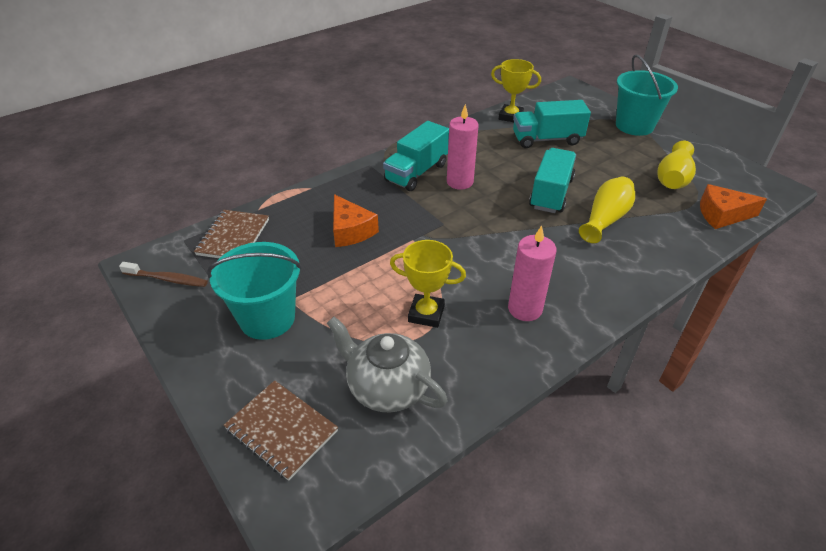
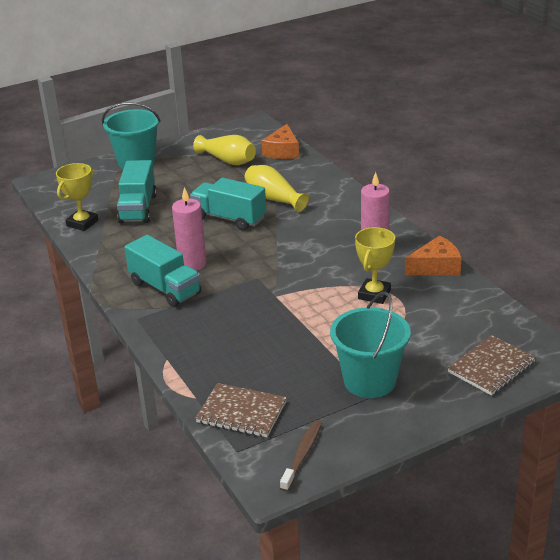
camera: 80 degrees left, 10 degrees down
grey teapot [327,316,447,413] -> none
orange cheese [333,194,379,247] -> orange cheese moved to [405,235,462,275]

